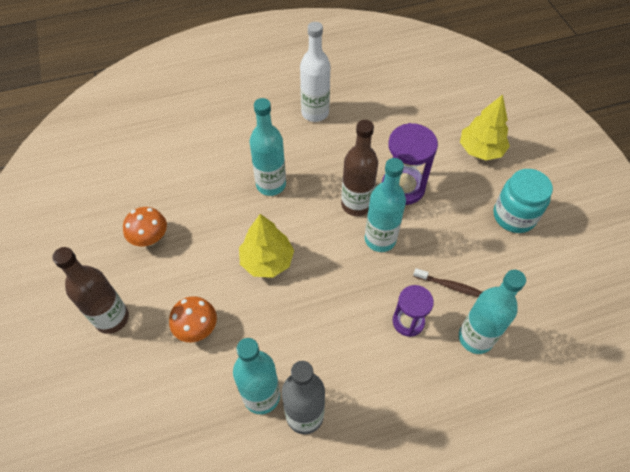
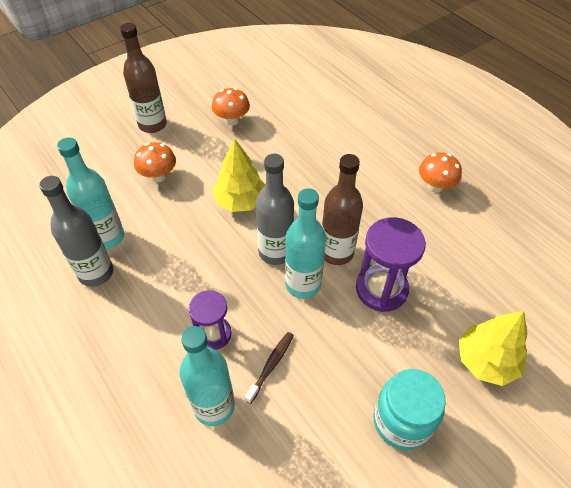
camera: 70 degrees right, 5 degrees down
turquoise bottle [250,98,286,196] -> none
white bottle [300,22,330,122] -> orange mushroom [419,152,462,193]
brown toothbrush [413,268,482,297] -> brown toothbrush turned 150 degrees counterclockwise [244,332,294,404]
none -> grey bottle [255,154,294,265]

